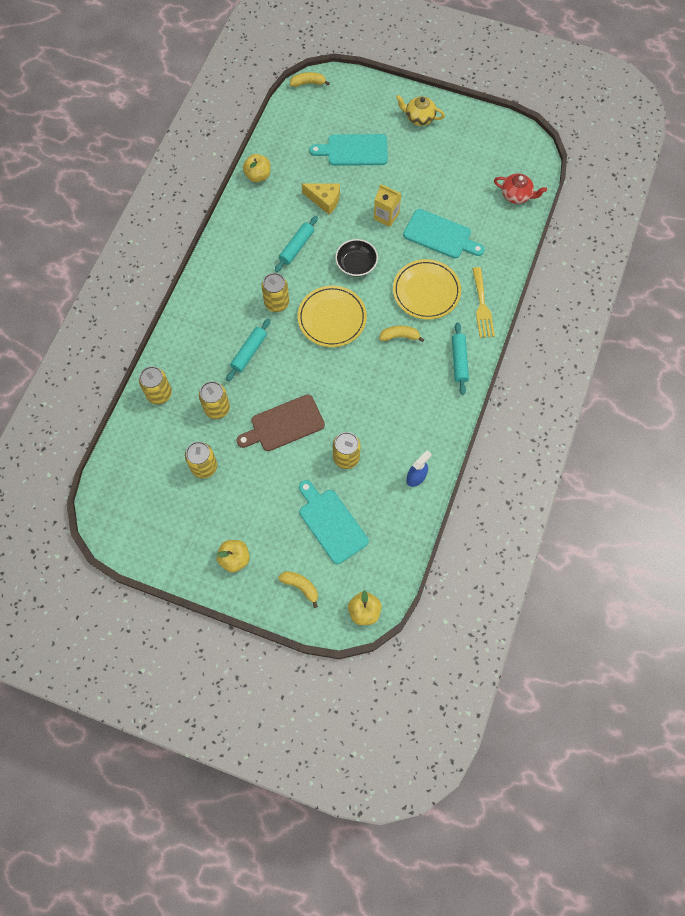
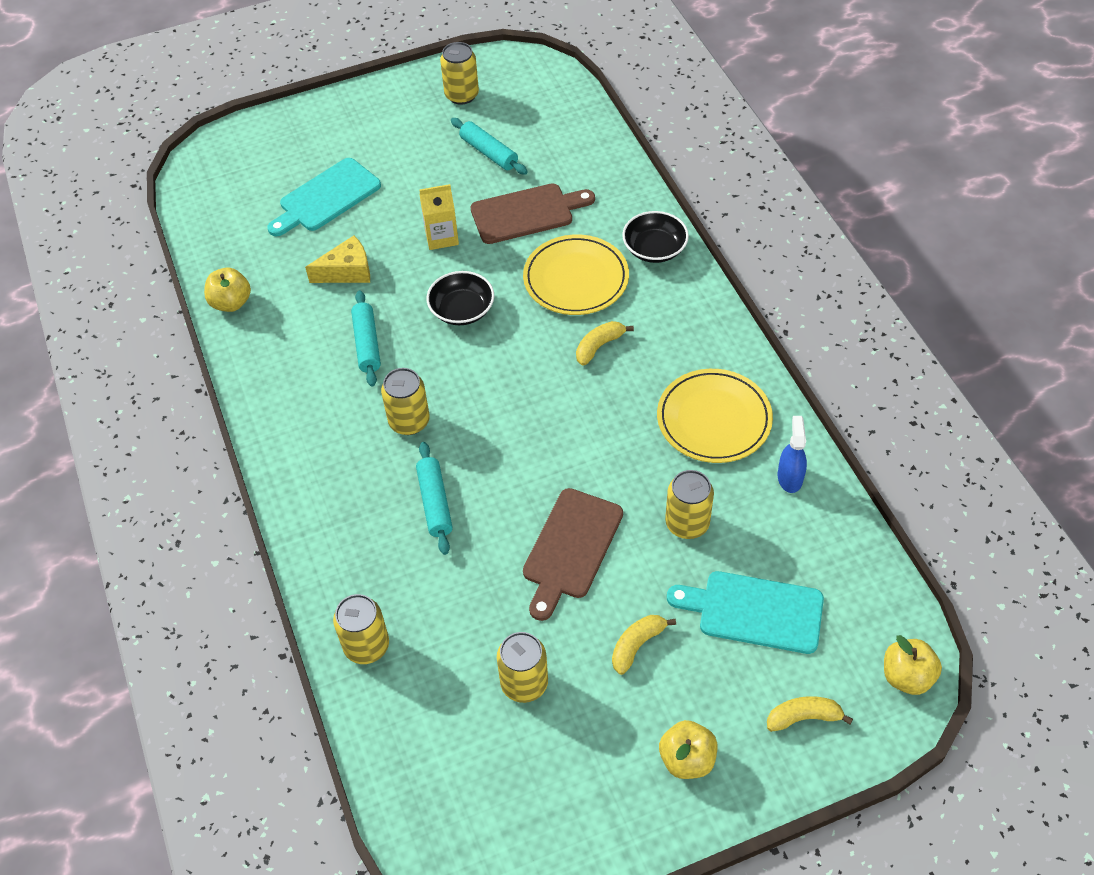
camera: 40 degrees left, 15 degrees down
yellow can [199,381,230,419] -> yellow can moved to [440,42,479,105]
yellow banana [290,72,330,87] -> yellow banana moved to [612,615,676,675]
yellow plate [298,286,367,347] -> yellow plate moved to [657,369,773,463]
yellow teapot [396,95,445,126] -> none
turquoise cutting board [403,209,485,258] -> brown cutting board [470,183,595,244]
turquoise rolling pin [452,322,469,395] -> turquoise rolling pin moved to [451,118,528,175]
yellow fork [472,267,495,338] -> black bowl [622,211,689,263]
red teapot [494,173,547,204] -> none

